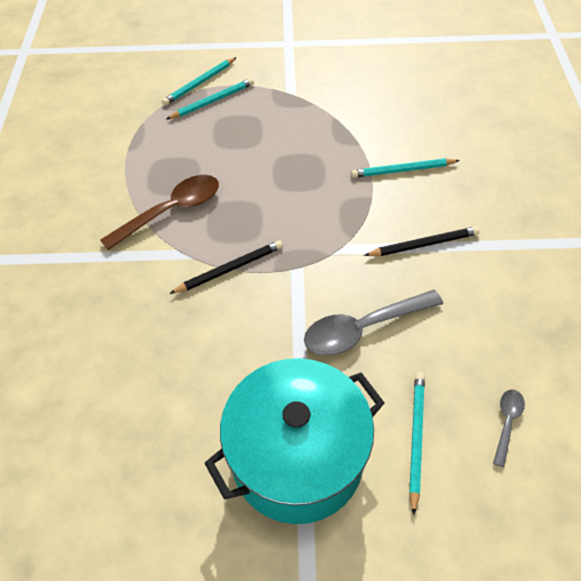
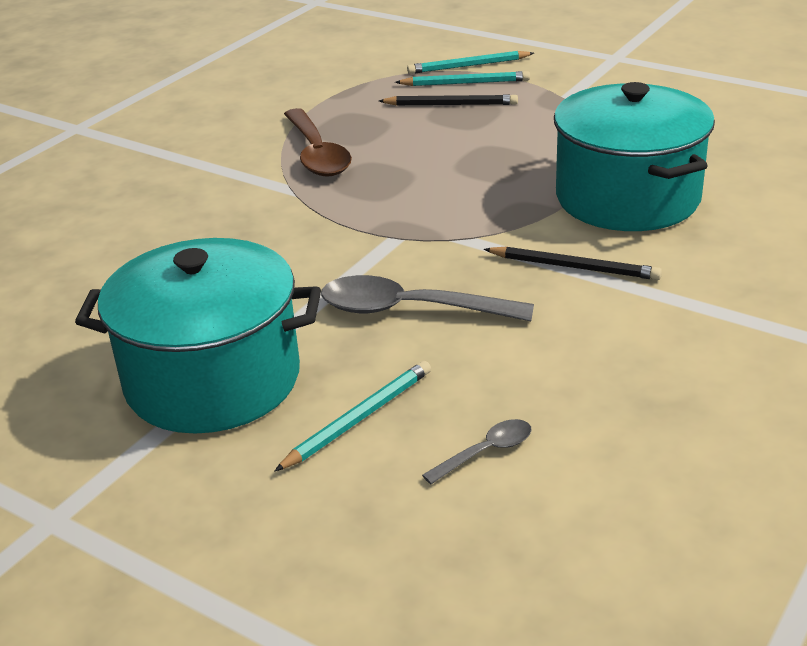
camera: 35 degrees right, 20 degrees down
brown spoon [100,175,219,250] -> brown spoon turned 75 degrees clockwise [284,108,352,177]
black pencil [169,240,283,294] -> black pencil moved to [379,95,518,106]
turquoise pencil [351,158,460,178] -> turquoise pot [554,82,715,231]

